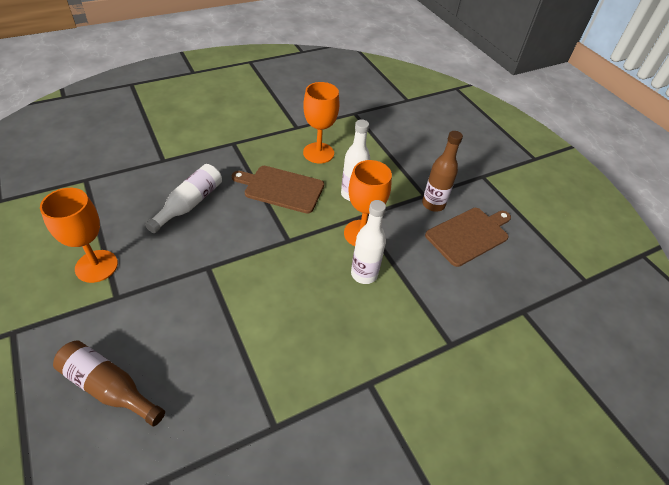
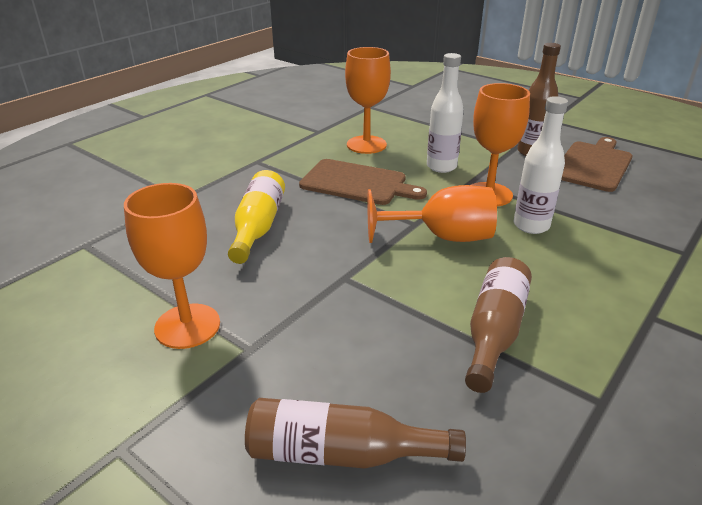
camera: 20 degrees left, 15 degrees down
white bottle [145,164,222,233] -> yellow bottle [228,170,285,264]
brown cutting board [232,166,324,214] -> brown cutting board turned 150 degrees counterclockwise [299,159,427,205]
none -> orange goblet [367,185,497,243]
none -> brown bottle [465,257,532,393]

